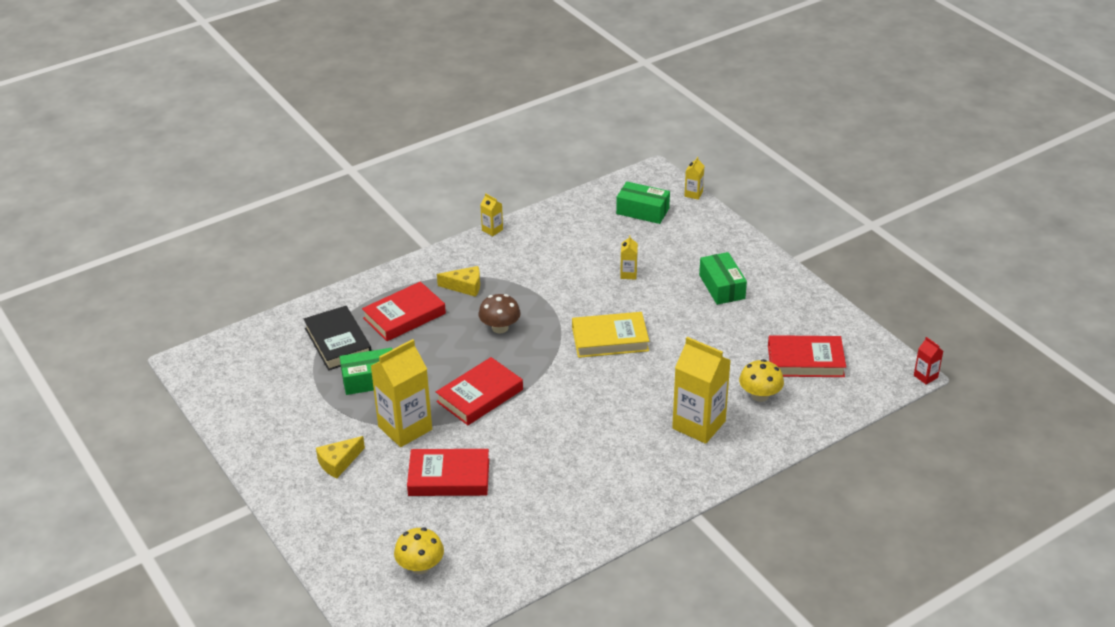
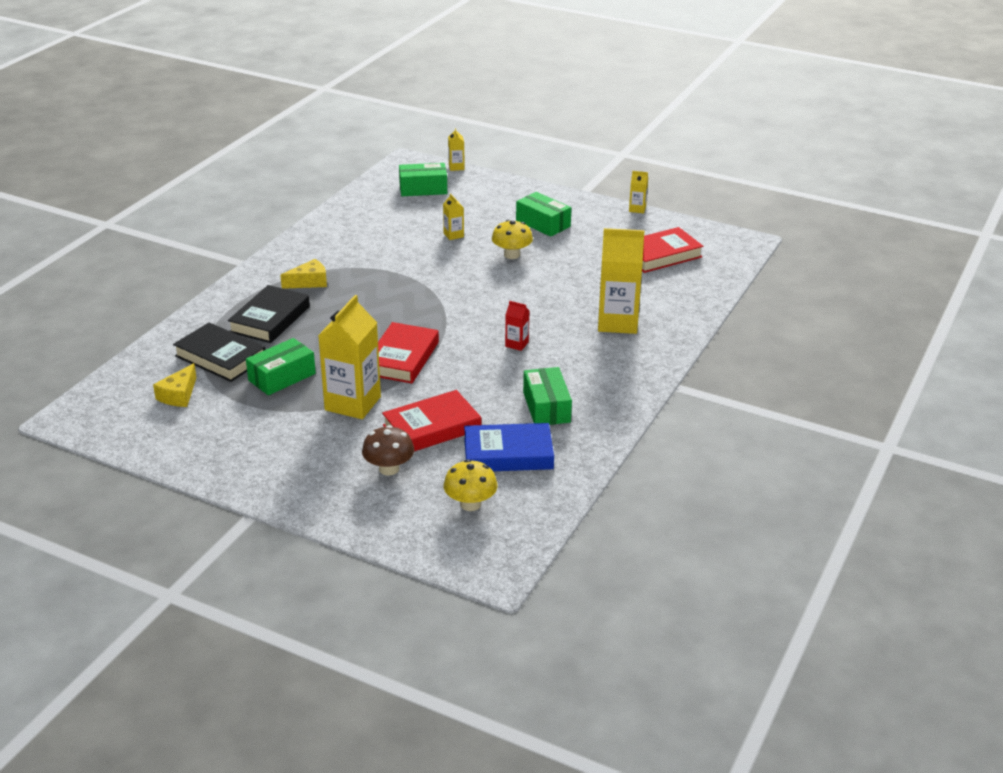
camera: 30 degrees left, 5 degrees down
yellow cheese [316,436,365,479] -> yellow cheese moved to [153,363,197,407]
red book [362,281,446,341] -> black book [228,285,310,343]
brown mushroom [478,294,521,333] -> brown mushroom moved to [362,425,414,476]
yellow carton [480,193,503,236] -> yellow carton moved to [629,171,648,213]
yellow book [572,312,649,358] -> none
yellow mushroom [739,359,784,402] -> yellow mushroom moved to [492,220,533,259]
red carton [914,337,943,385] -> red carton moved to [505,301,530,351]
none -> blue book [464,423,554,471]
none -> green box [523,367,572,425]

